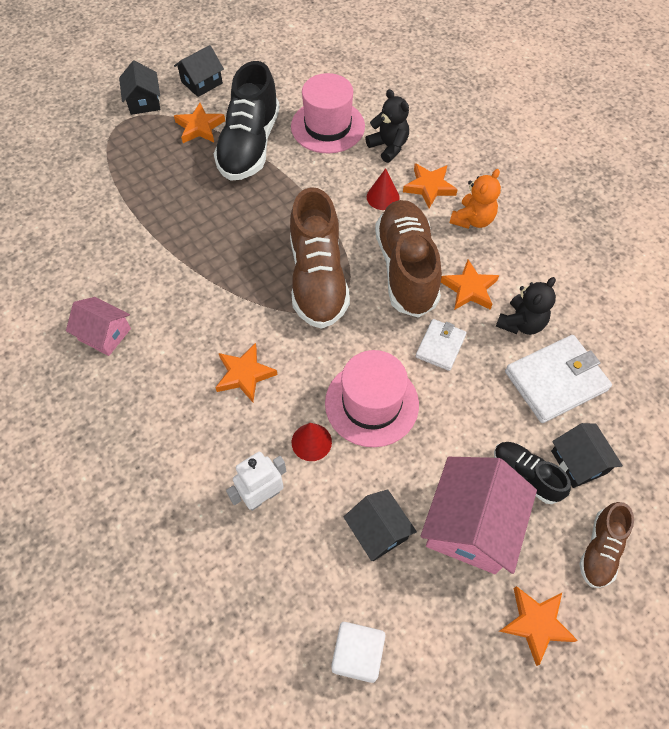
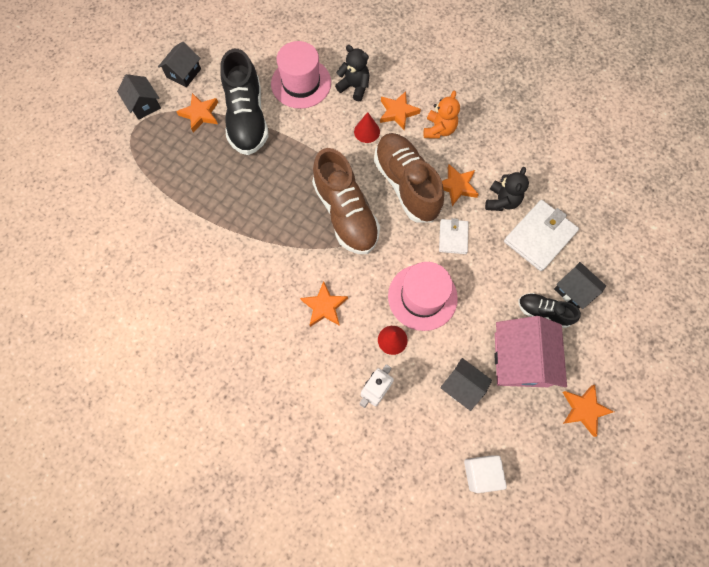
camera: 20 degrees left, 10 degrees up
pink house [66,297,131,356] -> none
brown shoe [579,502,634,588] -> none

